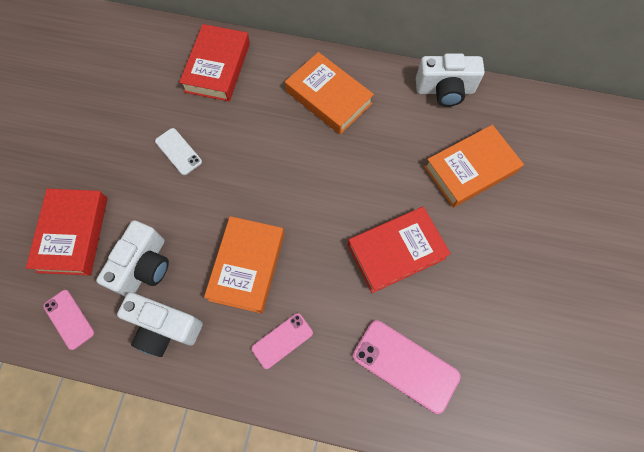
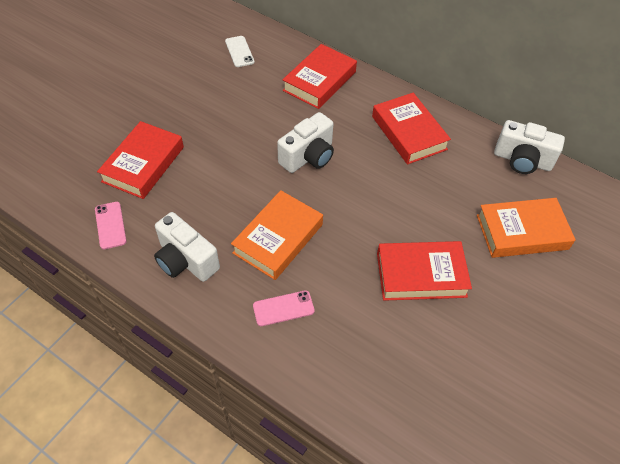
camera: 20 degrees right, 15 degrees down
white camera [96,220,169,297] -> white camera moved to [277,112,334,173]
white phone [155,128,202,175] -> white phone moved to [225,36,255,67]
orange book [285,52,374,134] -> red book [372,93,451,165]
pink phone [353,320,461,414] -> none

